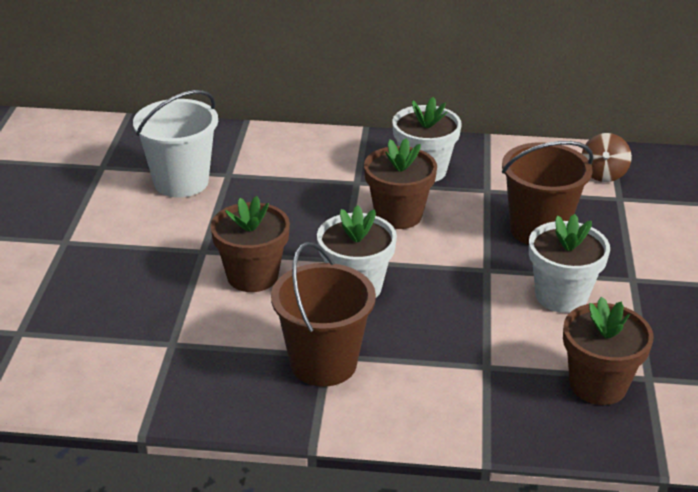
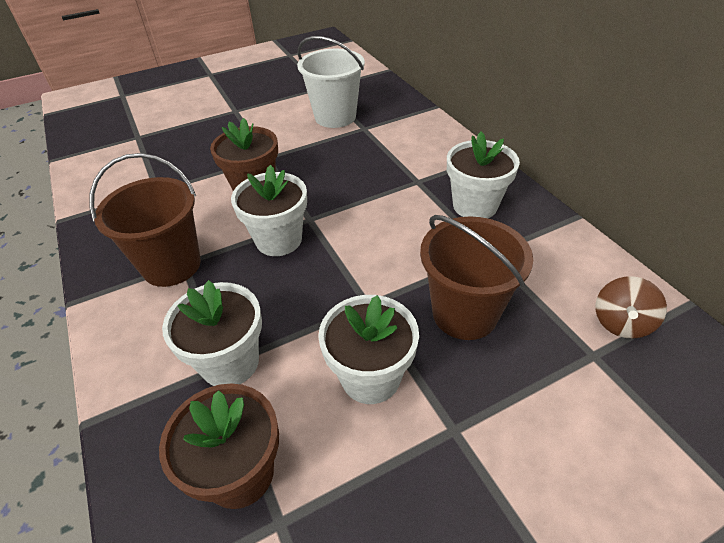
camera: 60 degrees right, 10 degrees up
brown flower pot [364,138,437,229] -> none
brown spinning top [582,133,632,182] -> brown spinning top turned 45 degrees counterclockwise [596,277,667,338]
none -> white flower pot [162,280,262,386]

